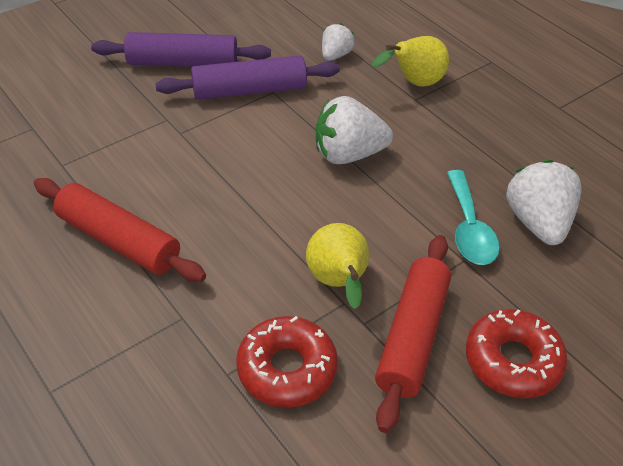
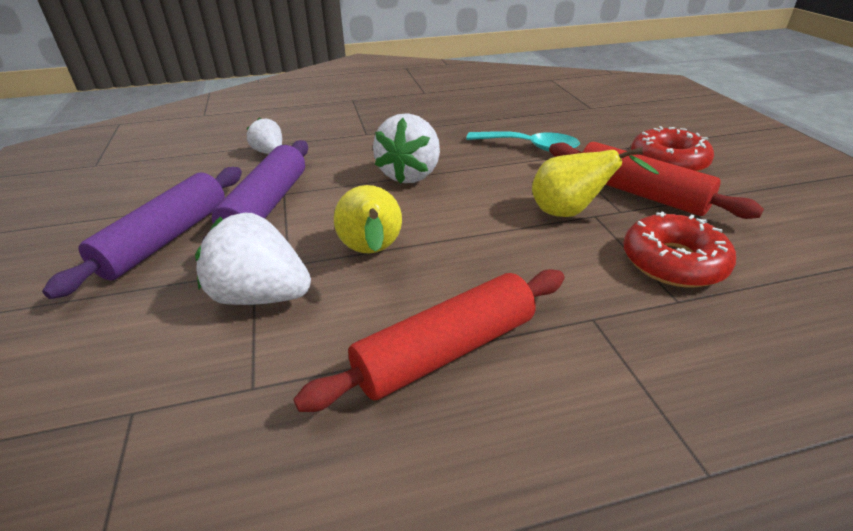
camera: 65 degrees left, 10 degrees down
yellow pear [372,36,449,87] -> yellow pear moved to [334,185,402,254]
white strawberry [506,159,582,245] -> white strawberry moved to [195,213,311,305]

